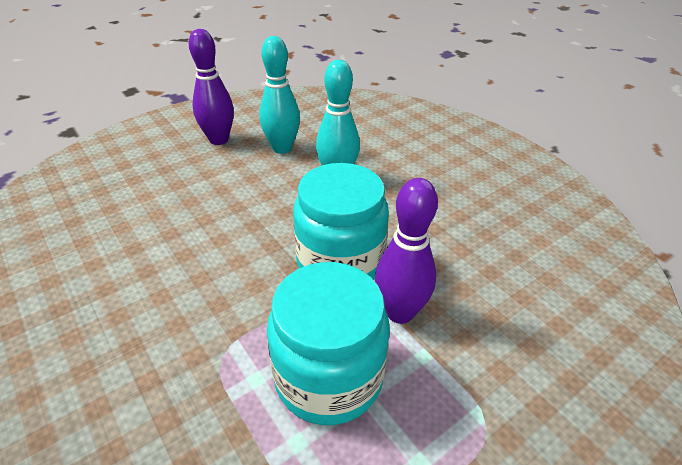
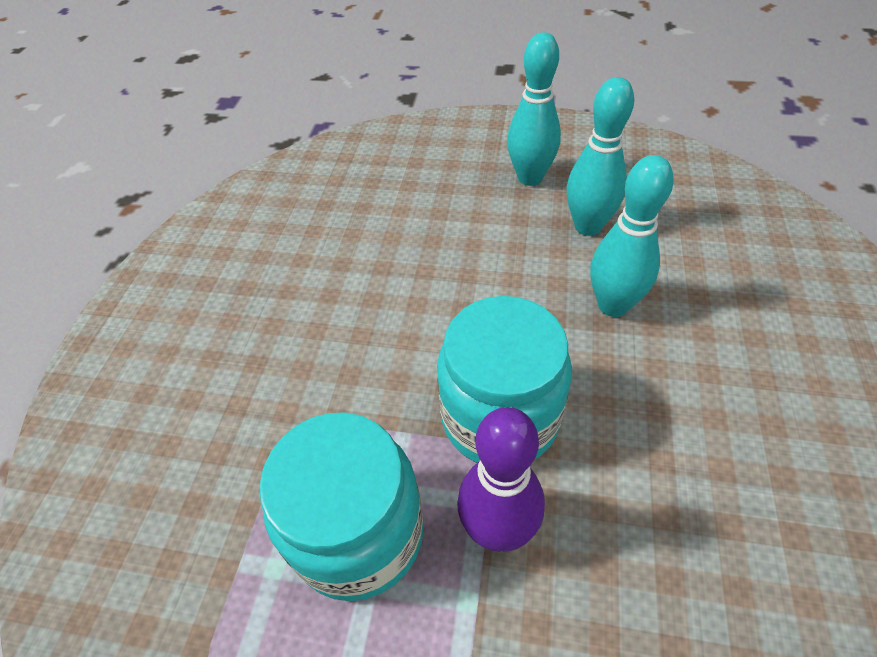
camera: 50 degrees right, 10 degrees up
purple bowling pin [189,29,234,145] -> turquoise bowling pin [507,32,561,186]

